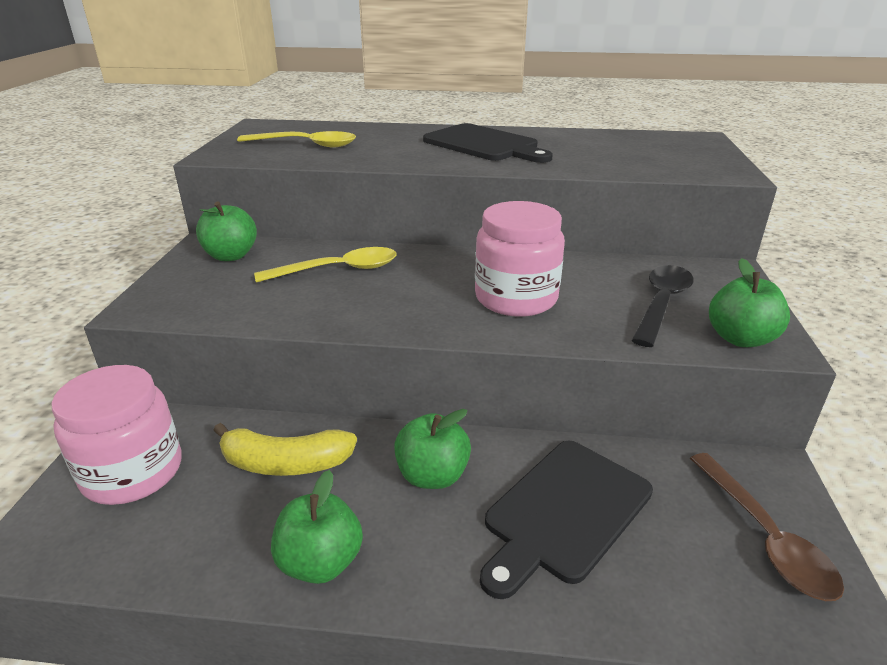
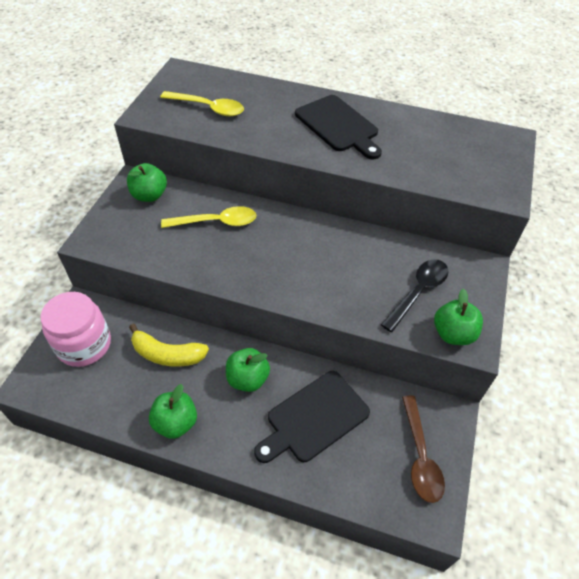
camera: 10 degrees right, 20 degrees up
pink jar [475,201,565,317] -> none

